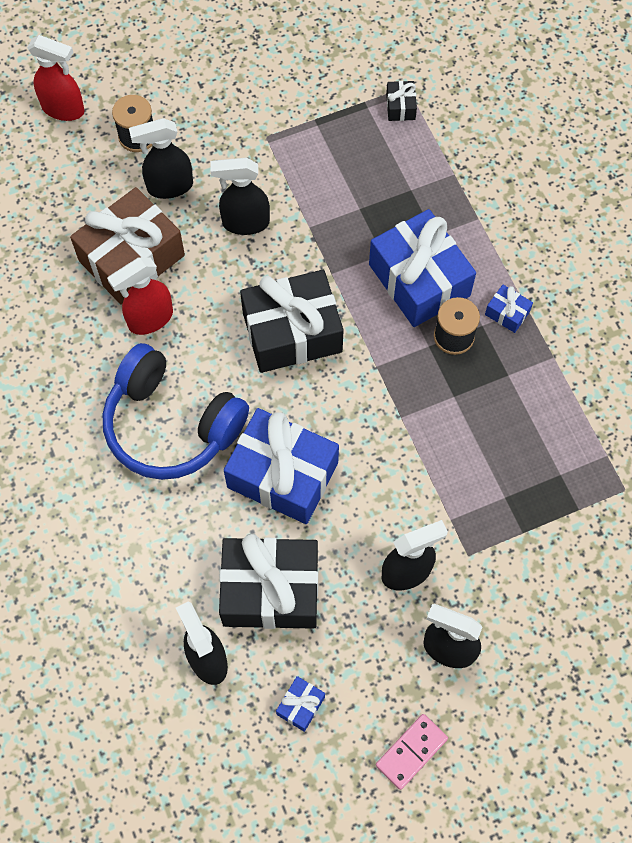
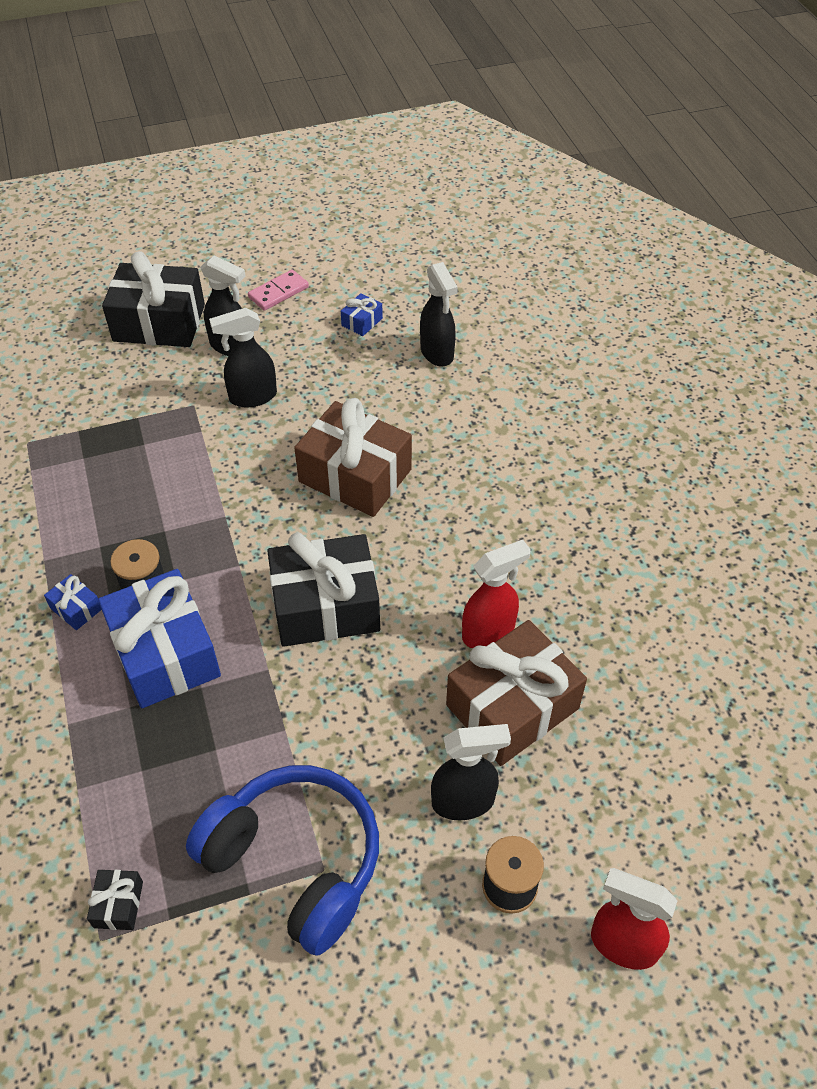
camera: 175 degrees left, 15 degrees down
blue headphones [102,343,249,480] -> blue headphones moved to [186,765,379,956]
black spray bottle [211,158,270,235] -> none
black gift [219,534,318,629] -> black gift moved to [102,251,205,347]
blue gift [224,408,339,524] -> brown gift [294,398,412,517]

